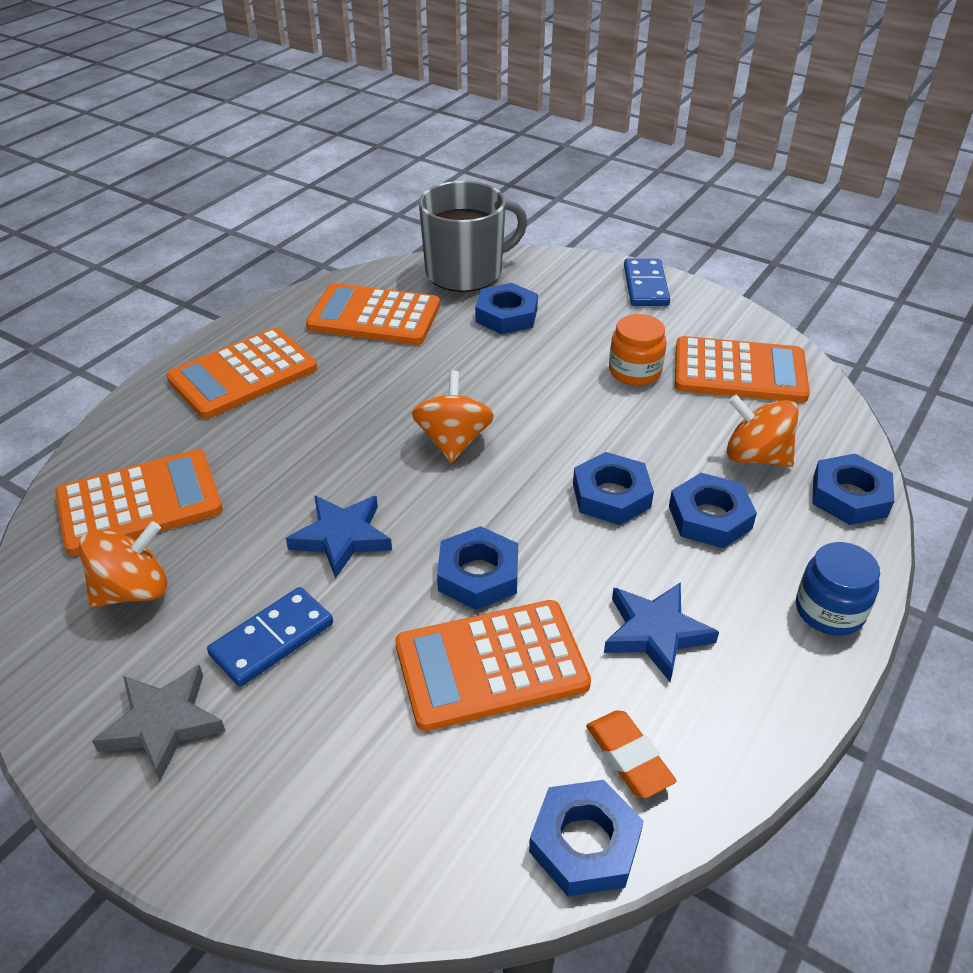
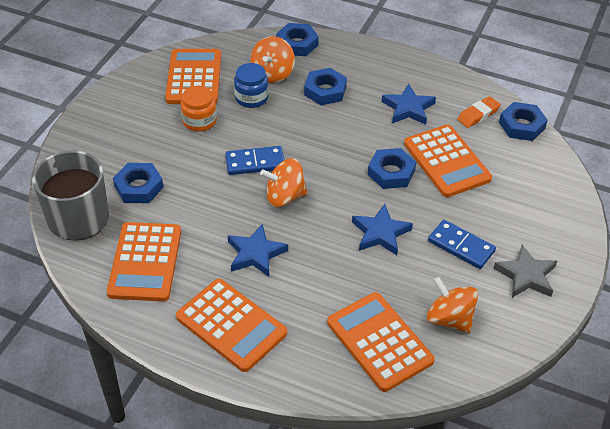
camera: 100 degrees left, 5 degrees up
blue nut [573,452,654,525] -> none
blue domino [624,259,670,306] -> blue domino moved to [225,146,284,175]
blue jar [796,542,880,636] -> blue jar moved to [234,63,269,108]
none -> blue star [228,224,288,277]

